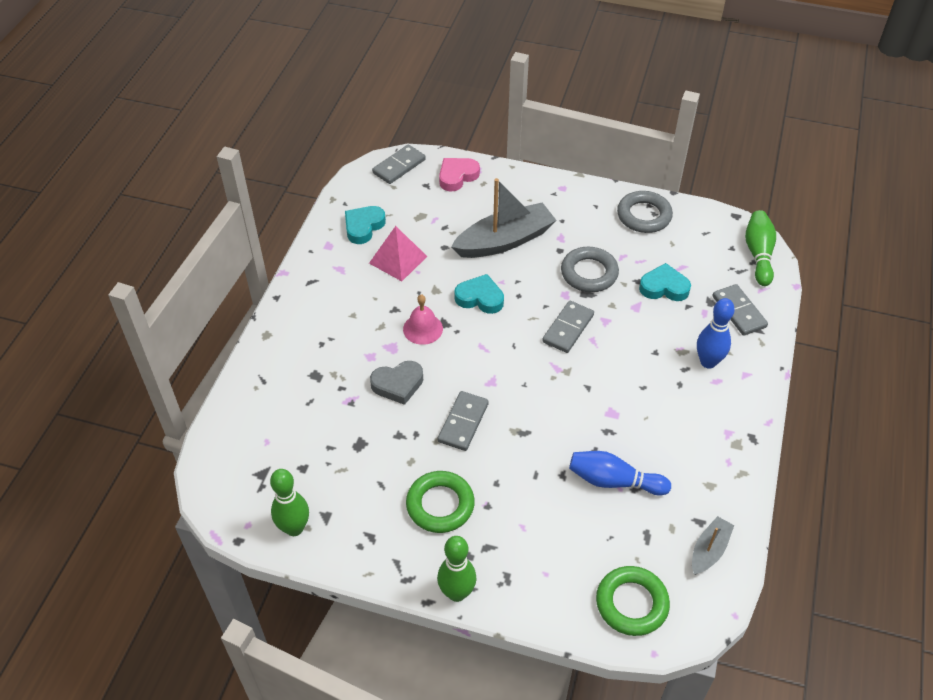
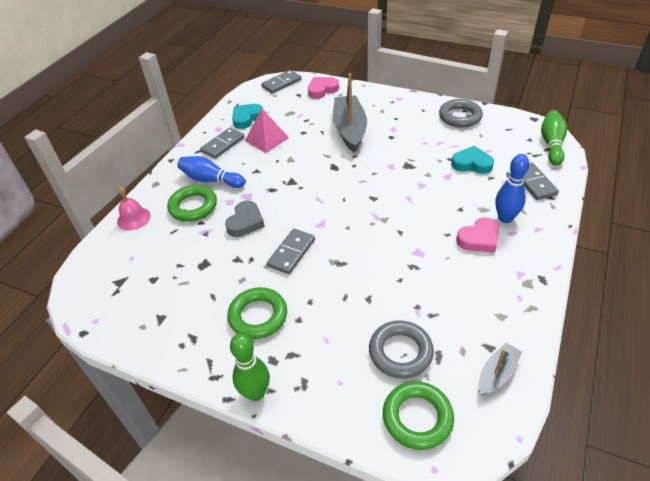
camera: 10 degrees right, 5 degrees down
green bowling pin [270,469,309,536] -> none
grey heart [370,361,423,405] -> grey heart turned 60 degrees counterclockwise [225,201,265,237]
pink bell [403,295,443,345] -> pink bell moved to [117,186,151,231]
grey boat [451,178,556,258] -> grey boat turned 75 degrees counterclockwise [333,73,367,153]
turquoise heart [454,274,504,314] -> none
grey domino [542,301,594,353] -> grey domino moved to [200,128,244,159]
grey ring [561,247,619,292] -> grey ring moved to [369,321,434,379]
blue bowling pin [569,451,671,496] -> blue bowling pin moved to [177,156,245,188]
none -> green ring [167,185,217,222]
none -> pink heart [456,217,499,253]

